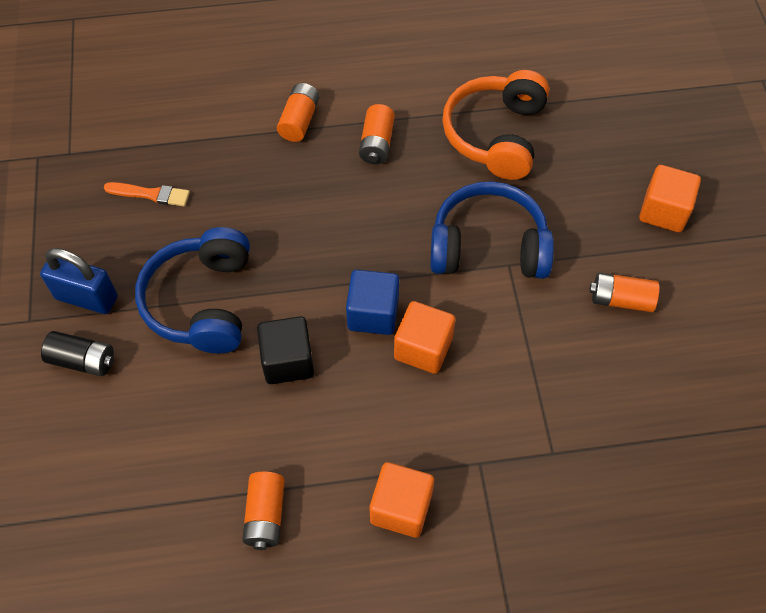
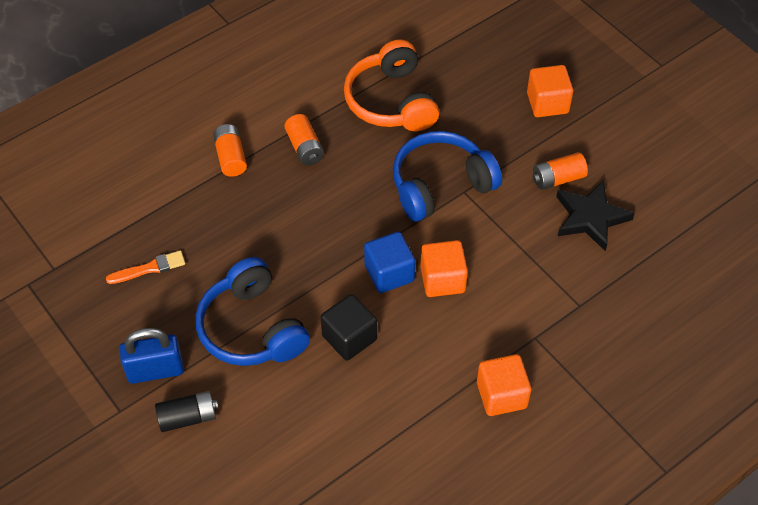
camera: 30 degrees left, 5 degrees down
orange battery [242,471,285,550] -> none
none -> black star [556,180,635,251]

